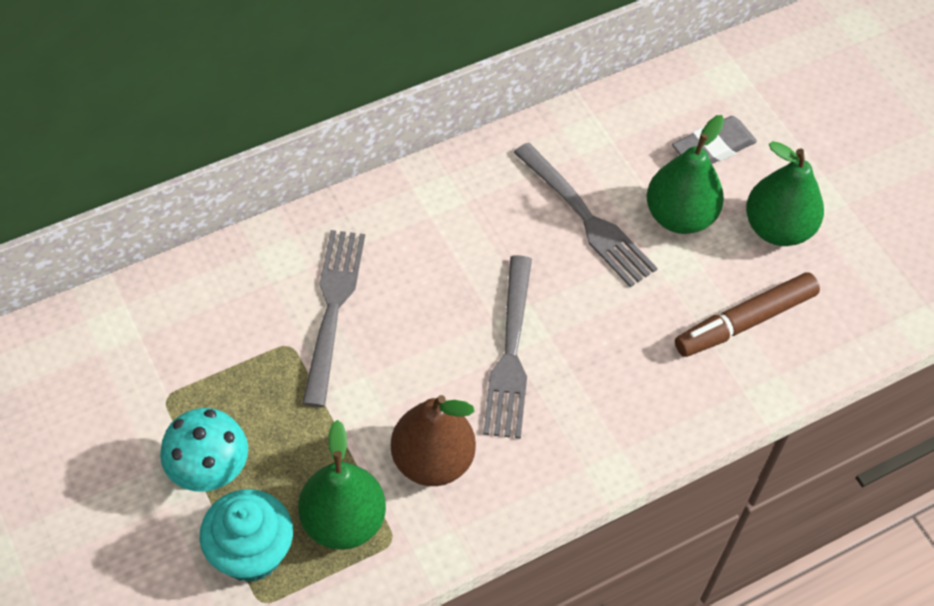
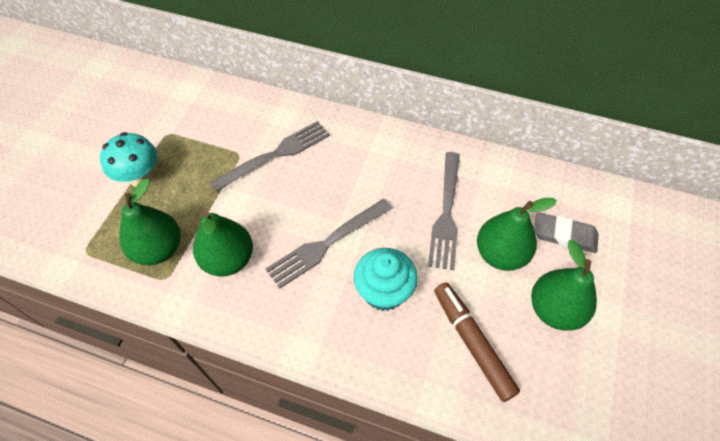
camera: 50 degrees right, 0 degrees up
turquoise cupcake [200,489,293,582] -> turquoise cupcake moved to [354,248,418,311]
brown pear [391,395,476,486] -> green pear [193,211,253,276]
brown marker [675,272,820,357] -> brown marker turned 45 degrees clockwise [434,283,520,402]

